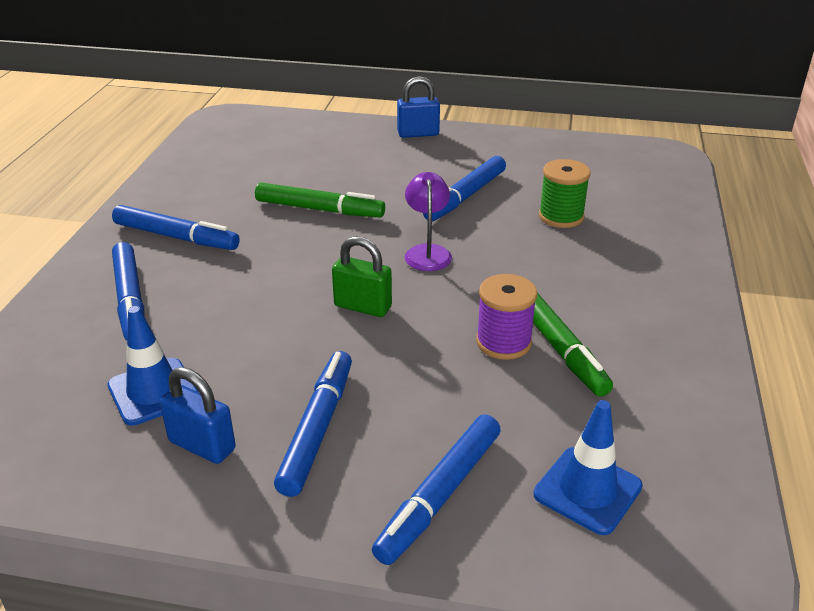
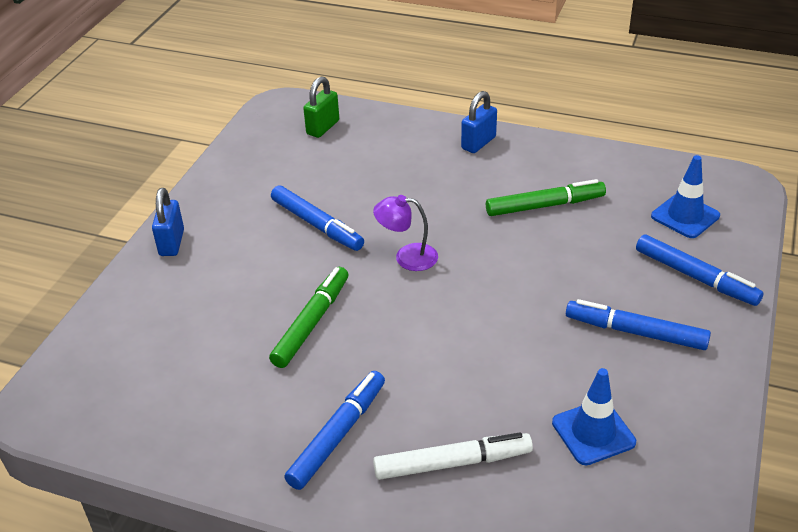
camera: 80 degrees left, 5 degrees up
blue marker [112,242,145,341] -> white marker [373,433,533,480]
blue padlock [160,367,236,464] -> blue padlock moved to [461,91,497,153]
green padlock [332,236,392,317] -> green padlock moved to [303,76,339,138]
purple spool [476,274,537,360] -> none
green spool [539,159,591,228] -> none

